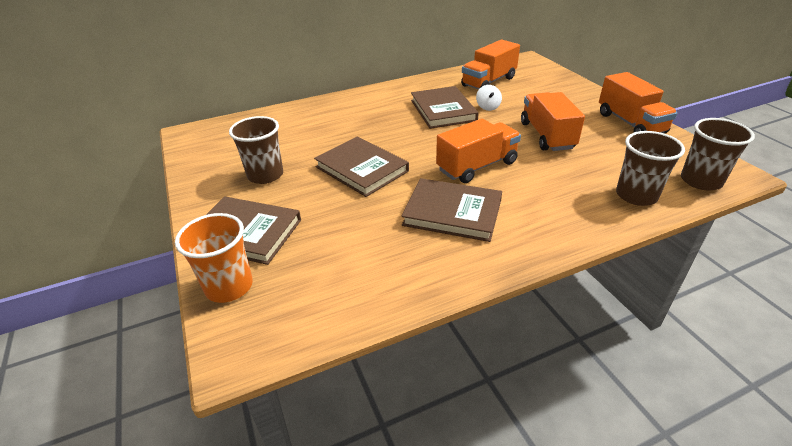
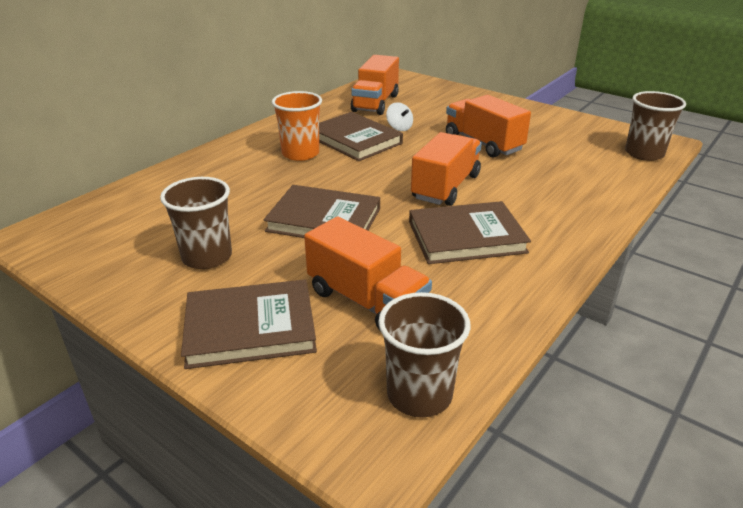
camera: 30 degrees left, 5 degrees down
orange cup [175,213,253,303] -> orange cup moved to [272,91,322,161]
orange truck [599,72,677,134] -> orange truck moved to [304,216,432,330]
brown cup [616,131,685,206] -> brown cup moved to [378,292,470,418]

